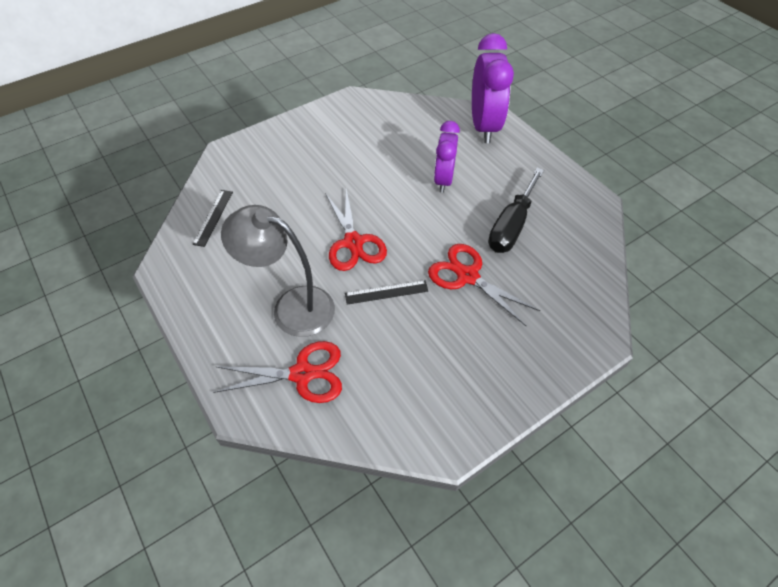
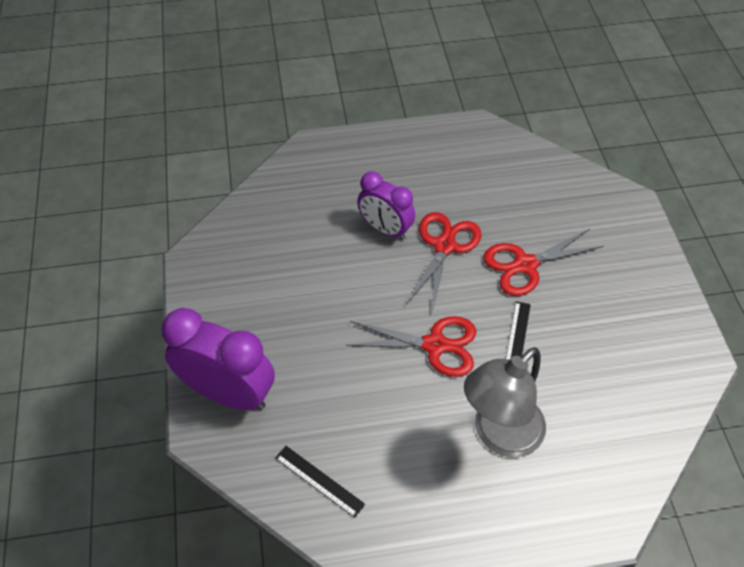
camera: 65 degrees left, 0 degrees up
red scissors [213,341,342,403] -> red scissors moved to [407,212,481,312]
purple clock [472,33,514,143] -> purple clock moved to [161,308,275,410]
black screwdriver [488,168,544,253] -> none

